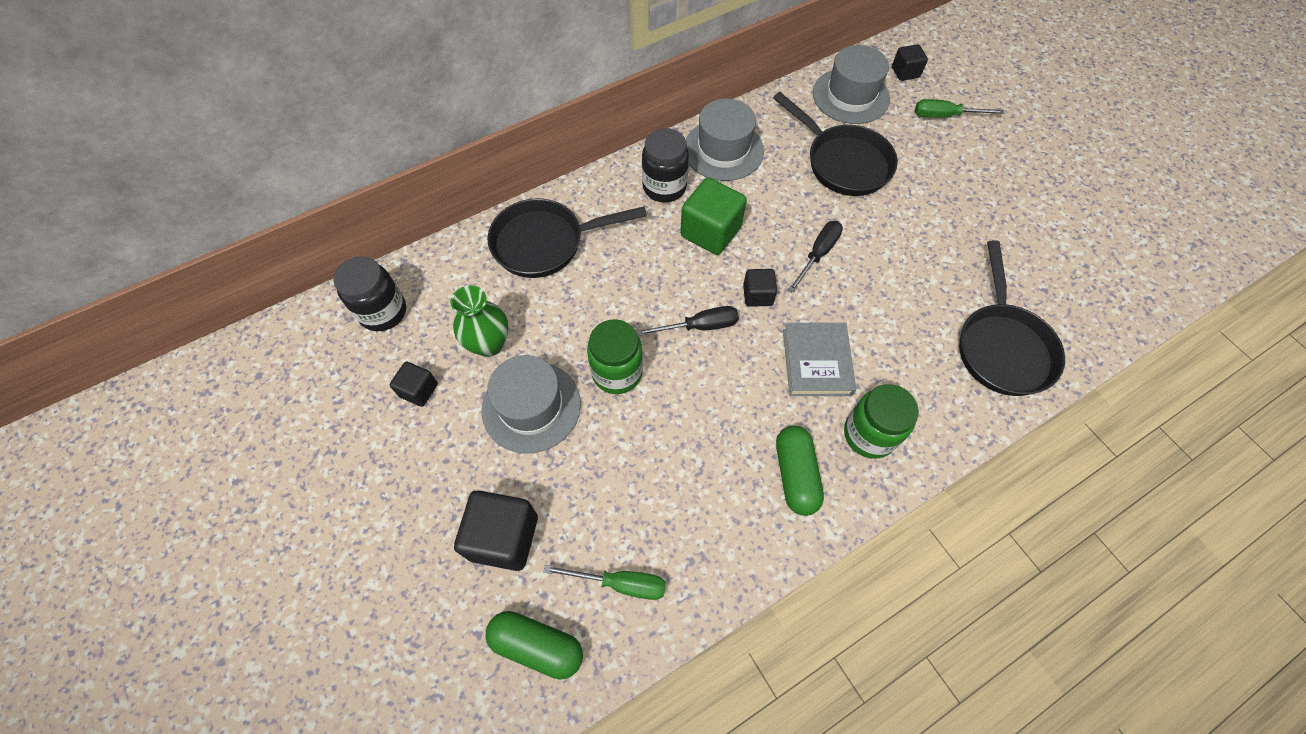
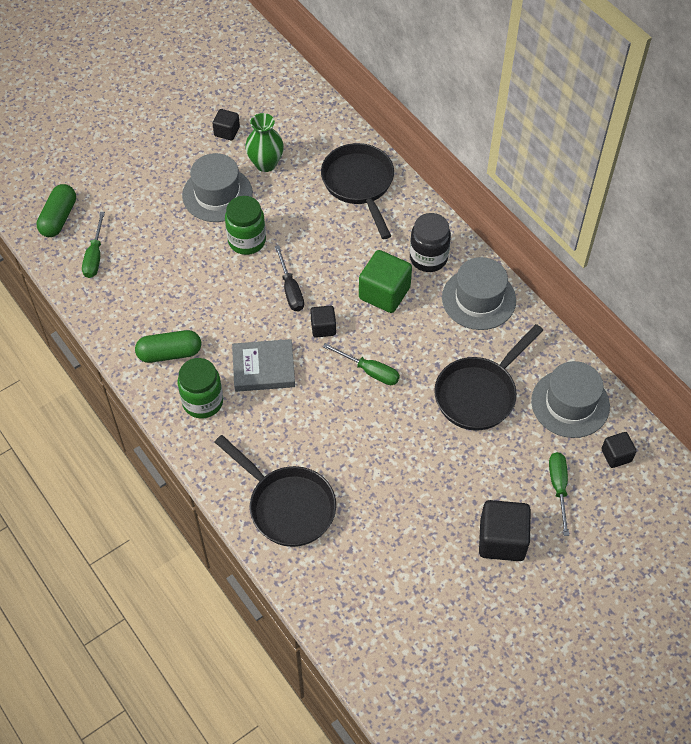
camera: 85 degrees right, 5 degrees down
black jar [333,256,406,331] -> none
black cube [454,490,538,571] -> black cube moved to [479,500,531,561]
black screwdriver [788,221,843,293] -> green screwdriver [323,343,400,385]
black pan [959,240,1065,396] -> black pan turned 135 degrees counterclockwise [215,435,336,547]

